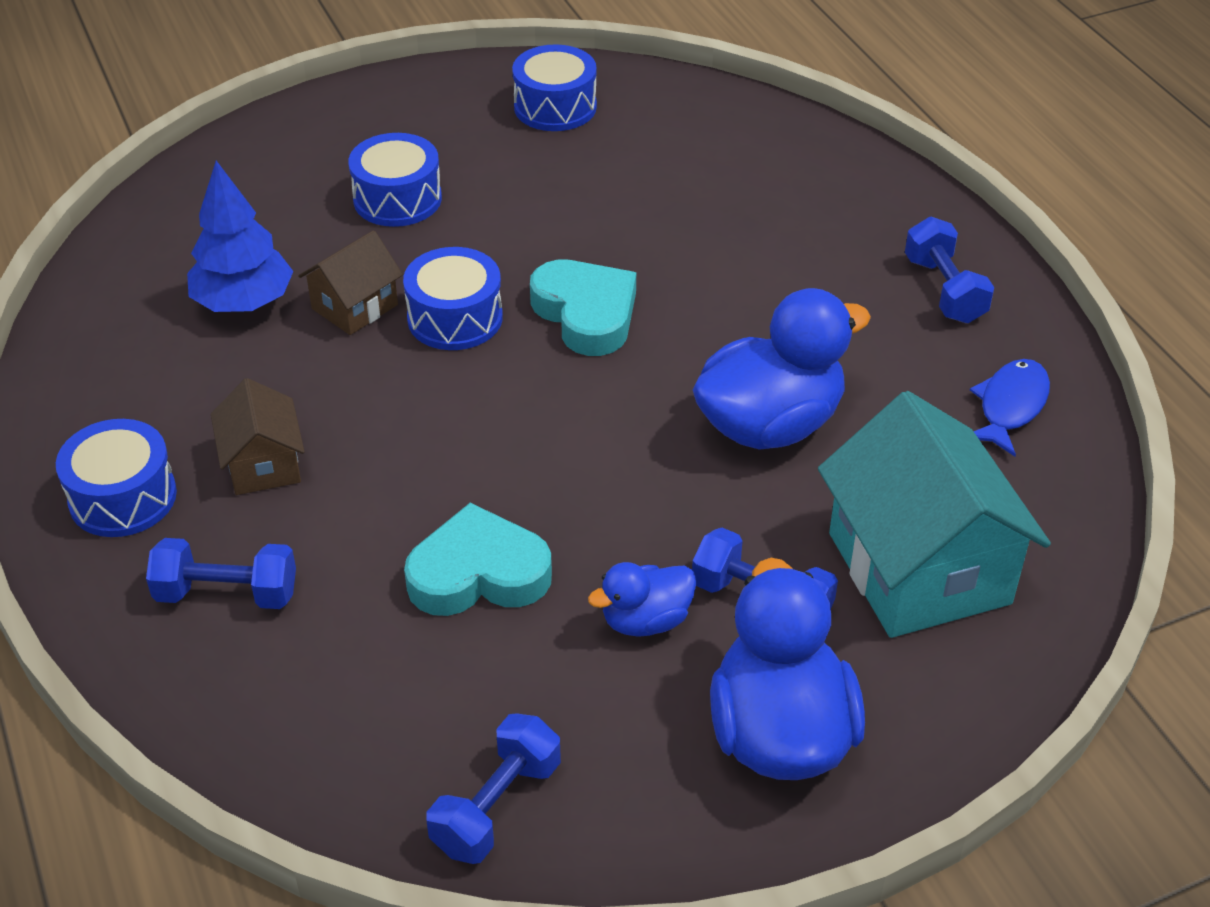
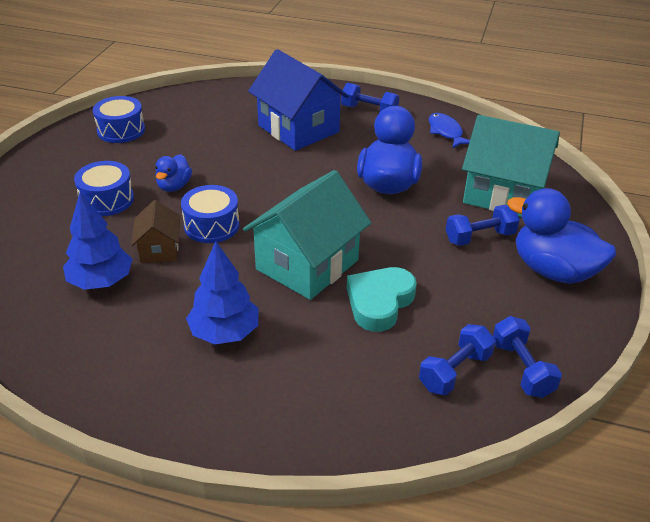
camera: 50 degrees left, 5 degrees down
blue drum [56,419,177,537] -> none
blue dumbbell [146,538,296,609] -> blue dumbbell moved to [419,324,496,395]
brown house [211,378,305,495] -> blue tree [186,241,259,344]
turquoise heart [530,260,636,356] -> none
blue duck [588,562,697,637] -> blue duck moved to [155,154,192,192]
none -> turquoise house [243,170,371,300]
none -> blue house [248,49,349,151]

